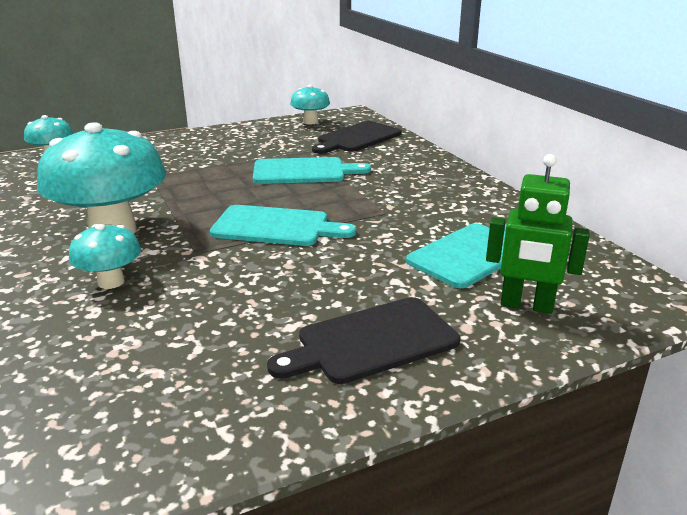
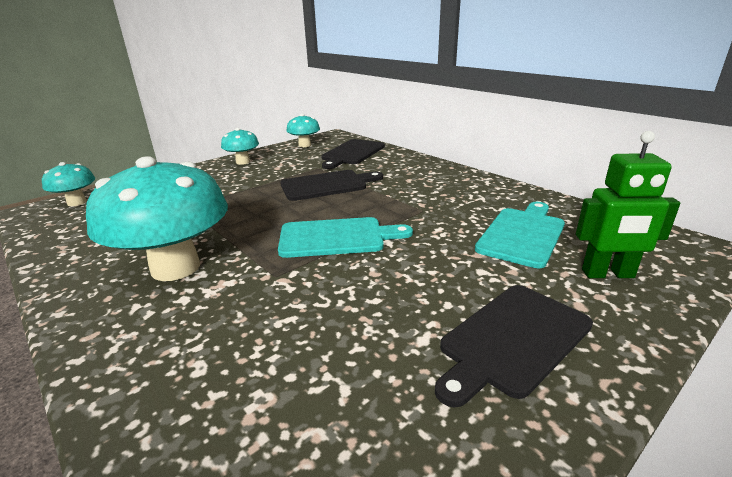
camera: 15 degrees left, 0 degrees up
turquoise mushroom [69,224,141,289] -> turquoise mushroom moved to [221,128,259,165]
turquoise cutting board [253,157,371,184] -> black cutting board [280,170,383,201]

